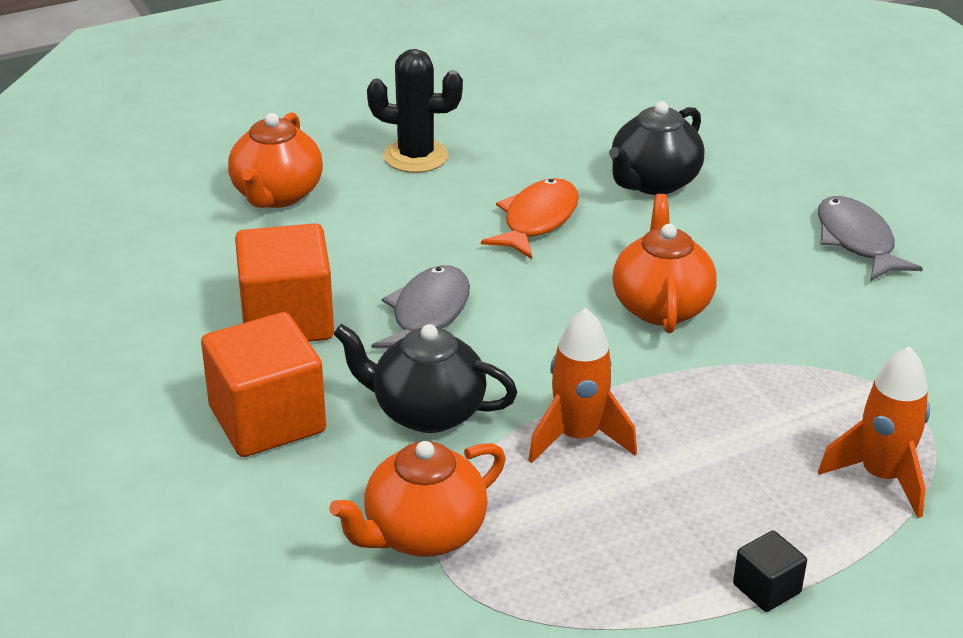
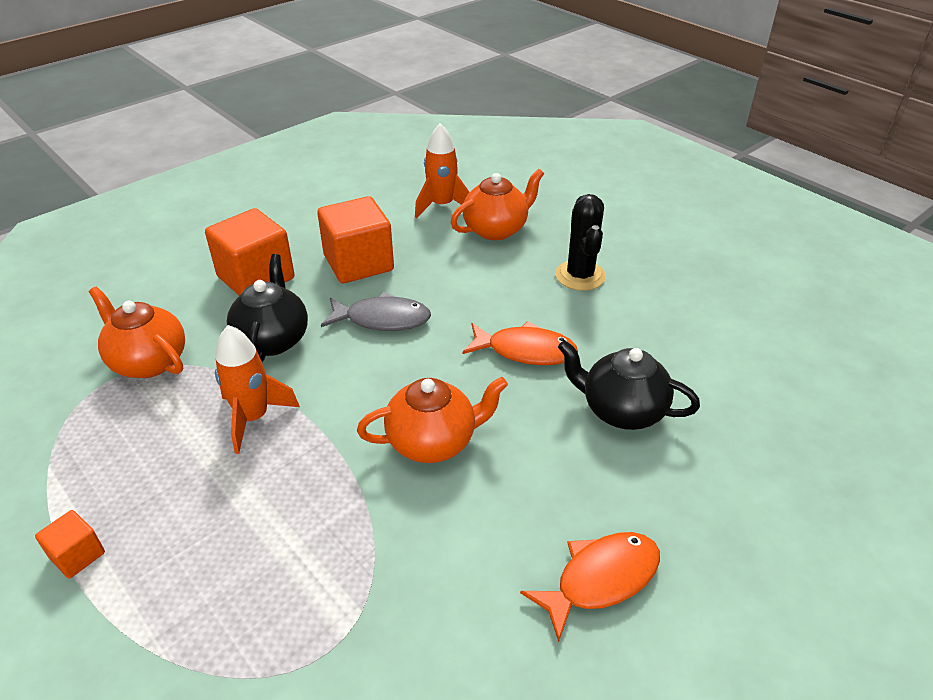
camera: 75 degrees right, 5 degrees up
orange teapot [228,112,323,208] -> orange teapot turned 150 degrees clockwise [451,169,544,240]
black cube [733,530,807,612] -> orange cube [35,510,105,578]
grey fish [818,196,923,281] -> orange fish [520,532,660,642]
orange rocket [818,346,930,518] -> orange rocket moved to [415,123,470,218]

